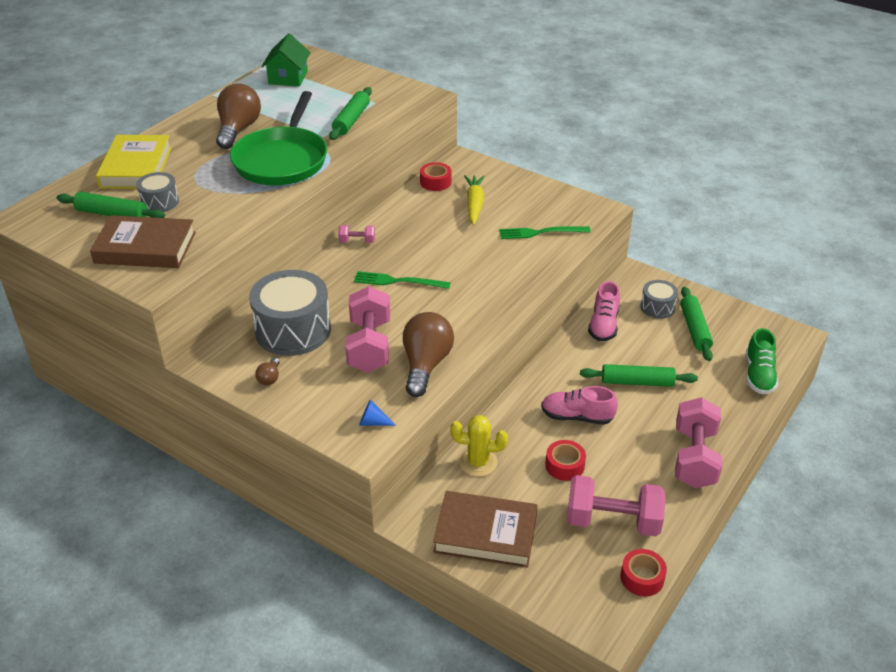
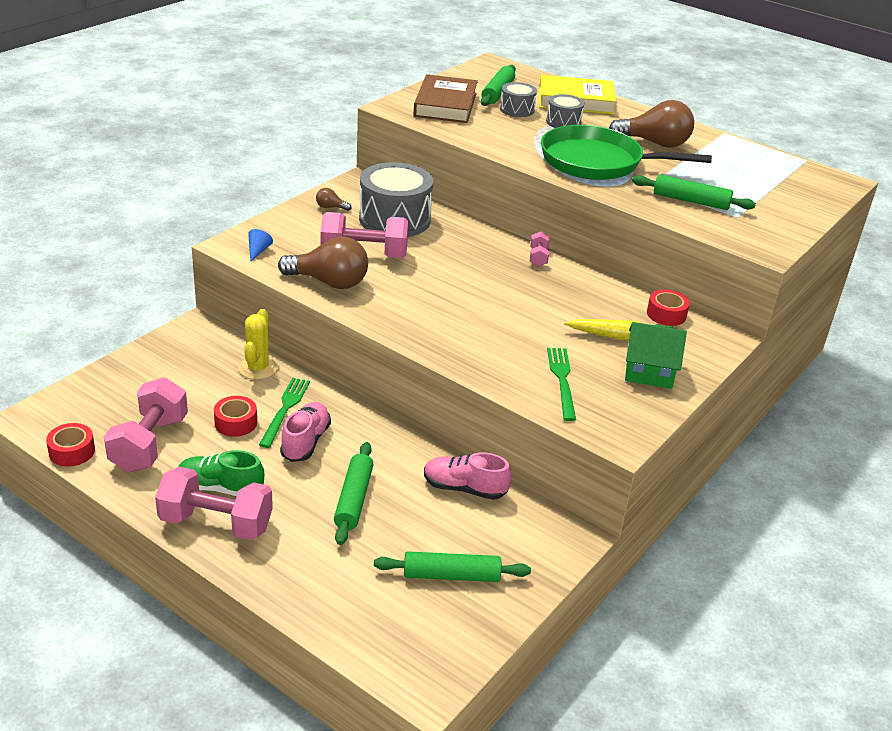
camera: 90 degrees right, 5 degrees down
green house [261,33,311,86] -> green house moved to [625,322,687,389]
green fork [354,271,451,289] -> green fork moved to [259,378,310,448]
brown book [433,491,538,568] -> none
grey drum [640,280,678,319] -> grey drum moved to [546,94,584,128]
green shoe [746,328,778,394] -> green shoe moved to [178,450,264,496]

